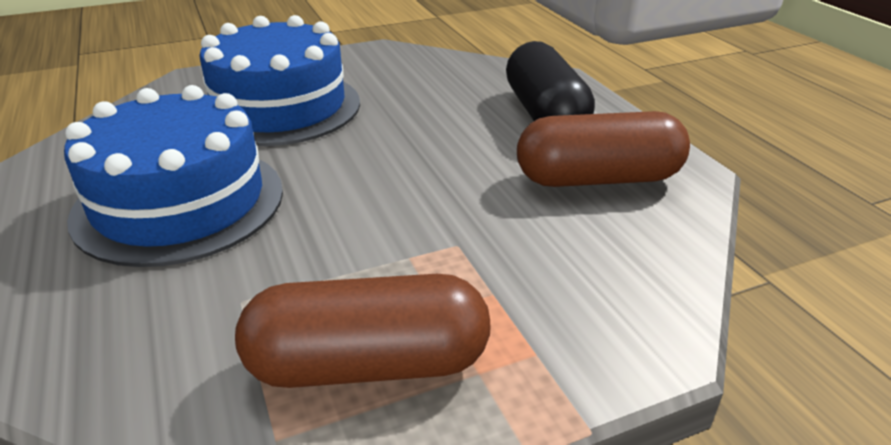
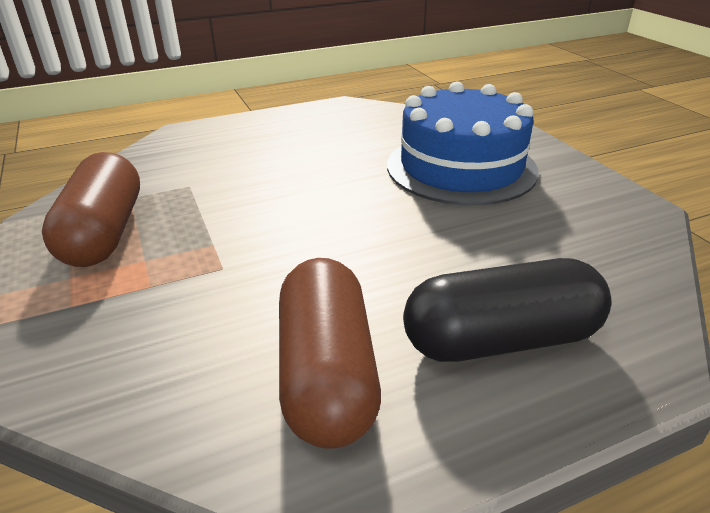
camera: 90 degrees right, 0 degrees up
blue cake [64,85,283,267] -> none

